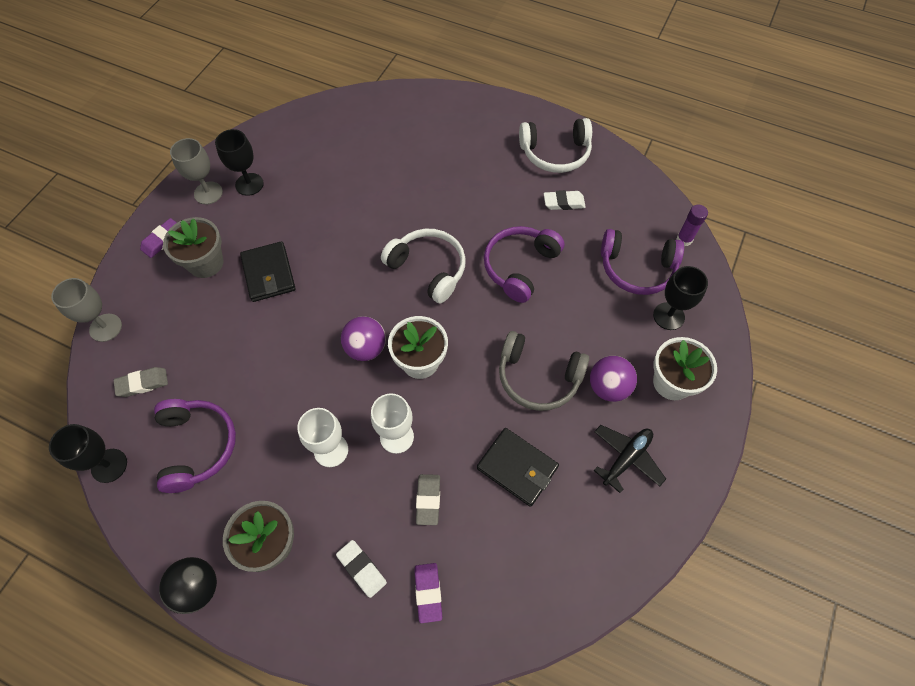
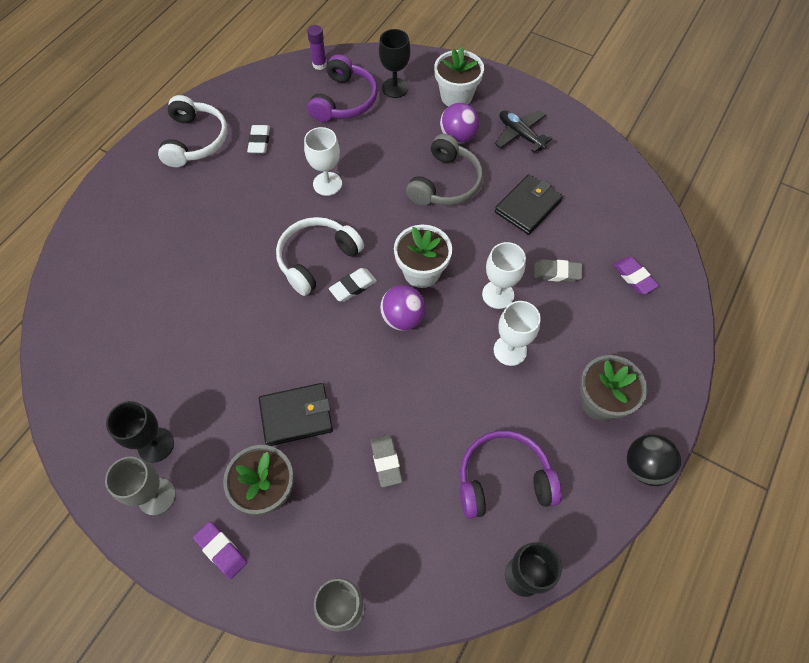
camera: 85 degrees left, 0 degrees up
grey eraser [114,367,168,397] -> grey eraser moved to [370,435,402,487]
white eraser [336,540,387,598] -> white eraser moved to [329,268,377,302]
purple eraser [415,563,442,623] -> purple eraser turned 60 degrees clockwise [613,257,659,294]
purple headphones [484,226,564,303] -> white goblet [304,127,342,196]

